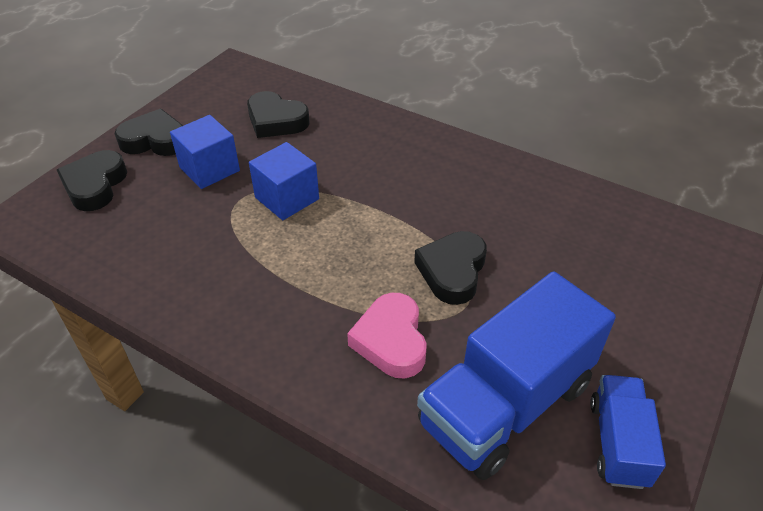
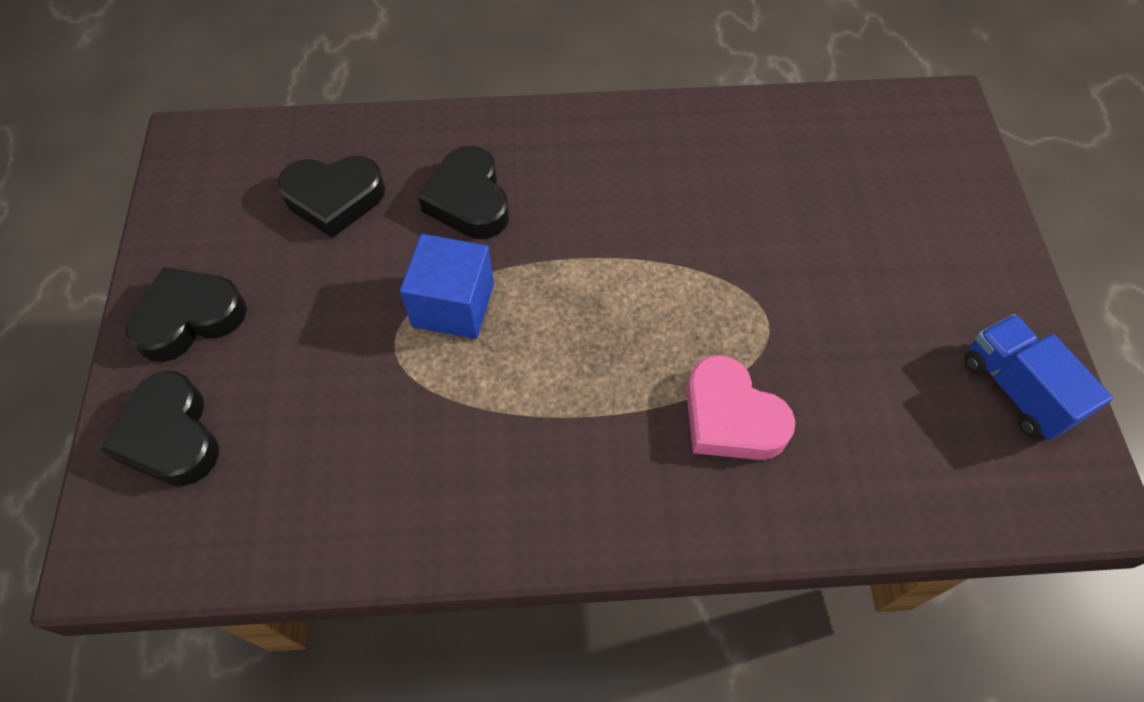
camera: 35 degrees left, 15 degrees up
blue cube [170,115,240,189] -> none
black heart [414,231,487,305] -> black heart moved to [418,146,509,239]
blue truck [417,271,616,480] -> none

